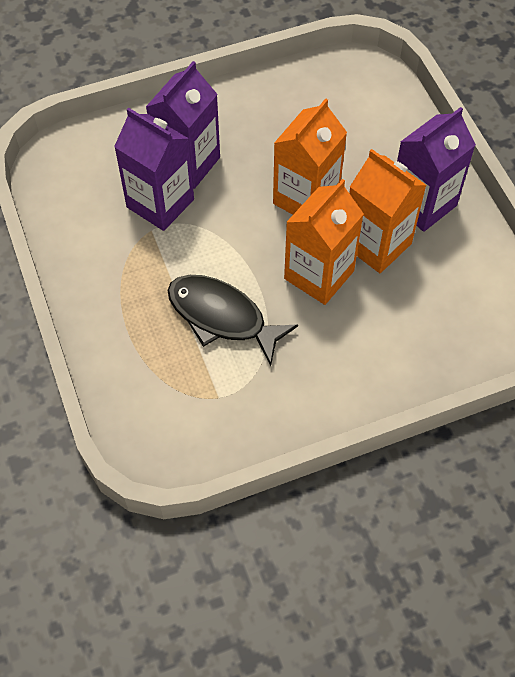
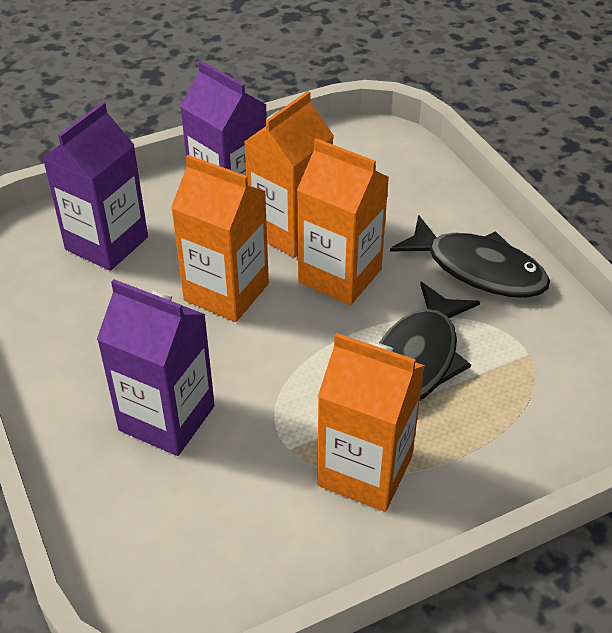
camera: 95 degrees left, 15 degrees down
purple carton [114,108,194,231] -> purple carton moved to [42,102,148,271]
none -> orange carton [317,333,425,512]
none -> black fish [390,215,550,298]

